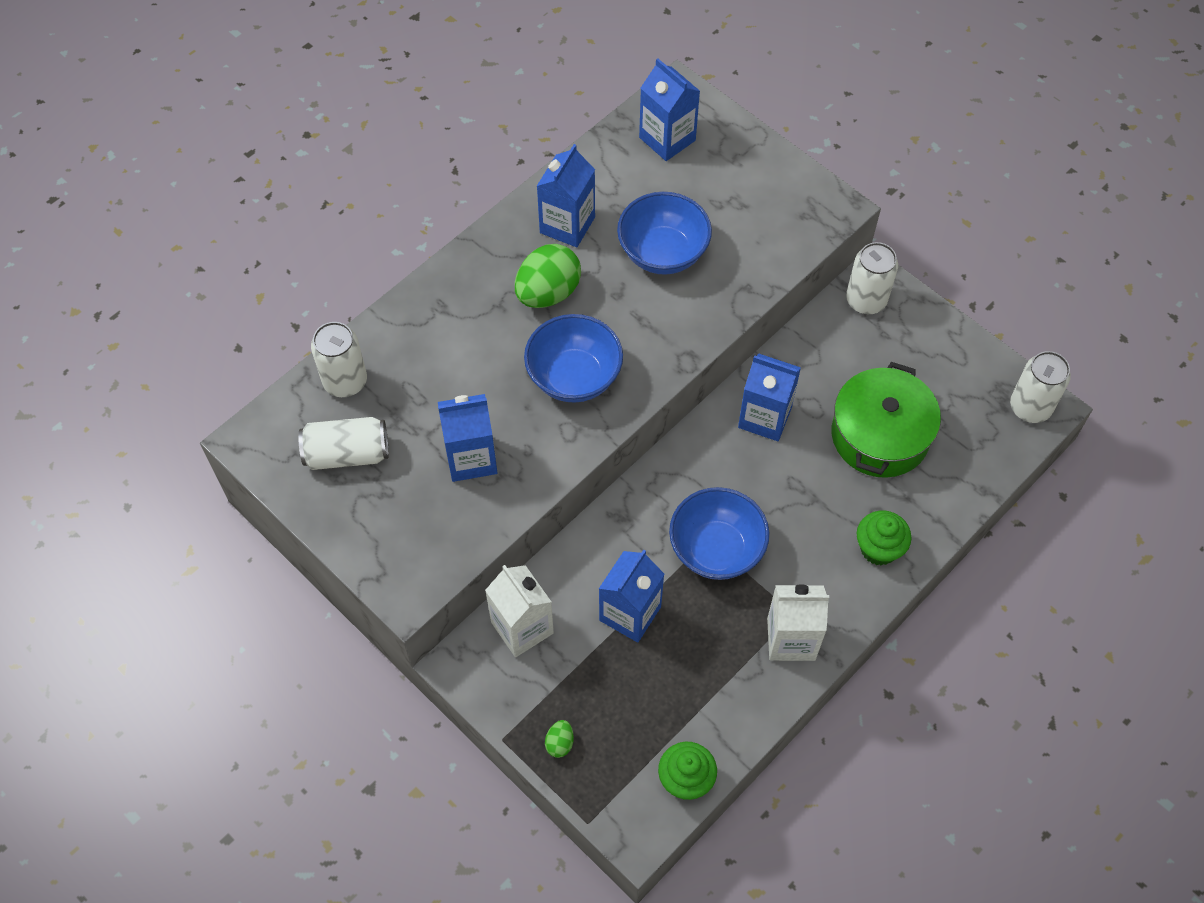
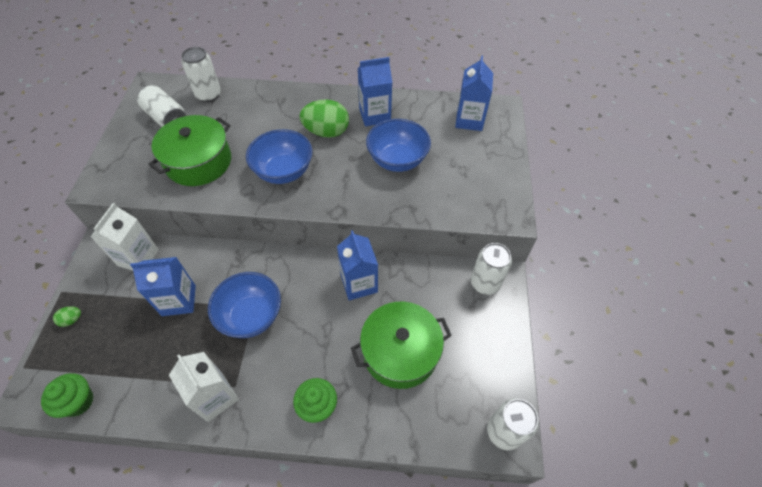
camera: 50 degrees right, 5 degrees down
blue carton [438,394,497,482] -> green pot [148,115,231,186]

